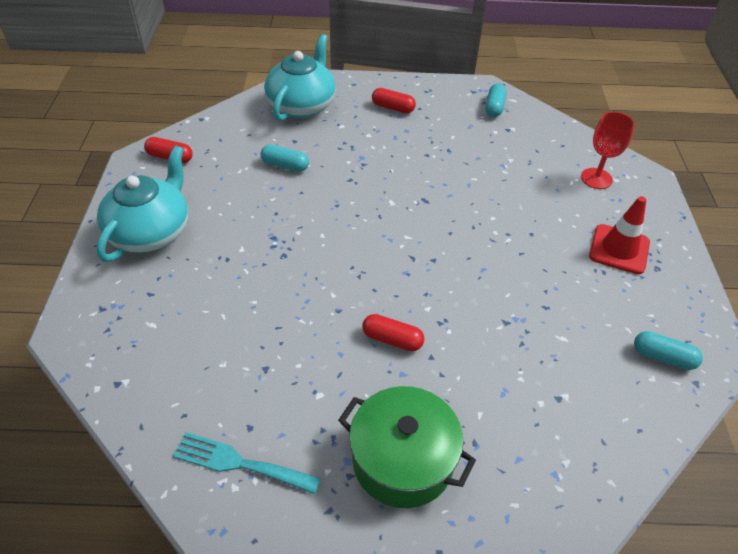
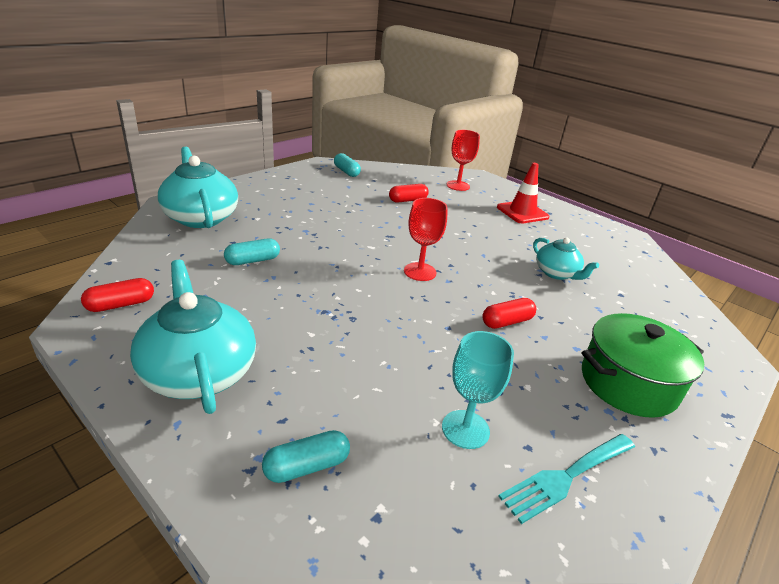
camera: 50 degrees left, 15 degrees down
red capsule [372,88,416,113] -> red capsule moved to [389,184,429,203]
turquoise capsule [634,331,703,370] -> turquoise capsule moved to [262,430,350,483]
none -> red goblet [404,198,448,281]
none -> turquoise goblet [442,331,514,449]
none -> turquoise teapot [533,238,599,280]

